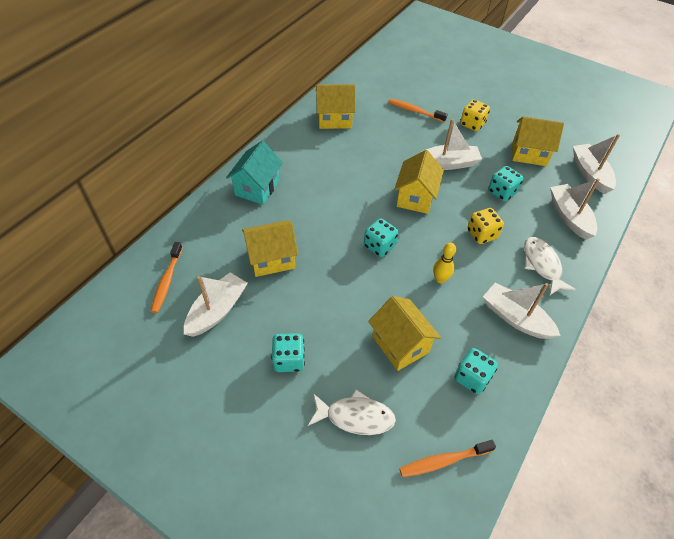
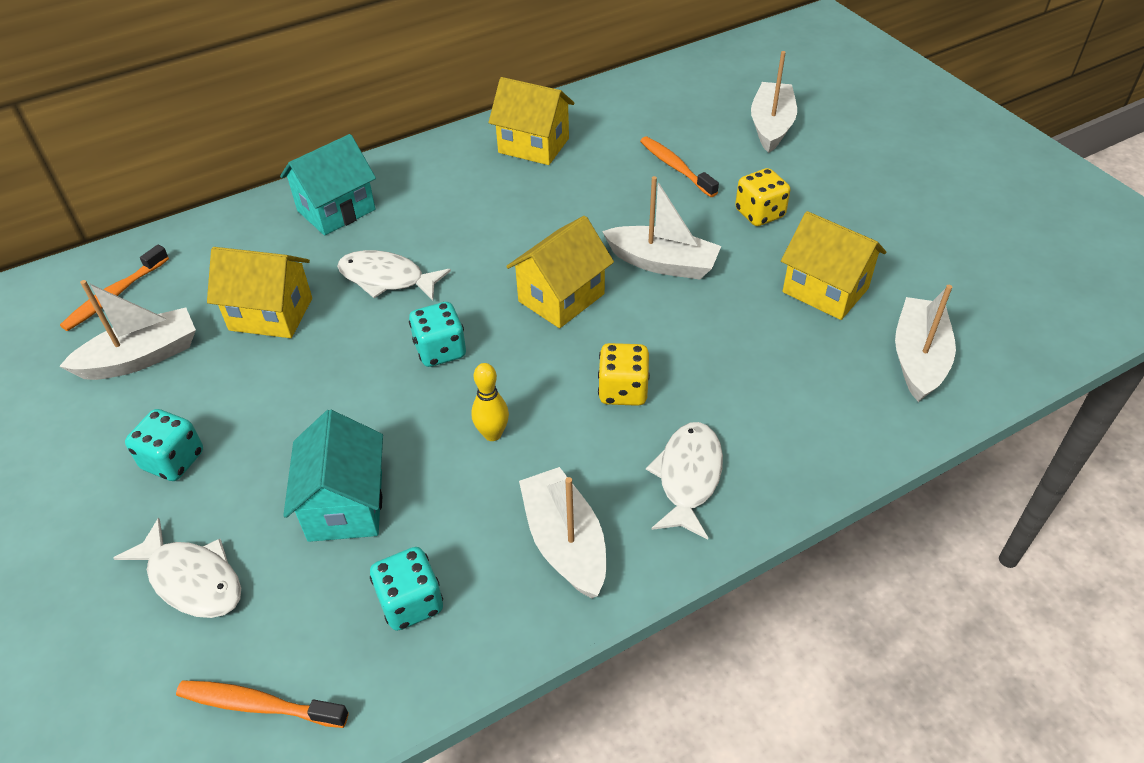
camera: 30 degrees right, 5 degrees down
yellow house [368,296,441,371] -> turquoise house [283,410,383,542]
turquoise dice [488,166,523,201] -> none
white boat [550,178,600,240] -> white boat moved to [751,51,797,153]
none -> white fish [337,250,451,300]

